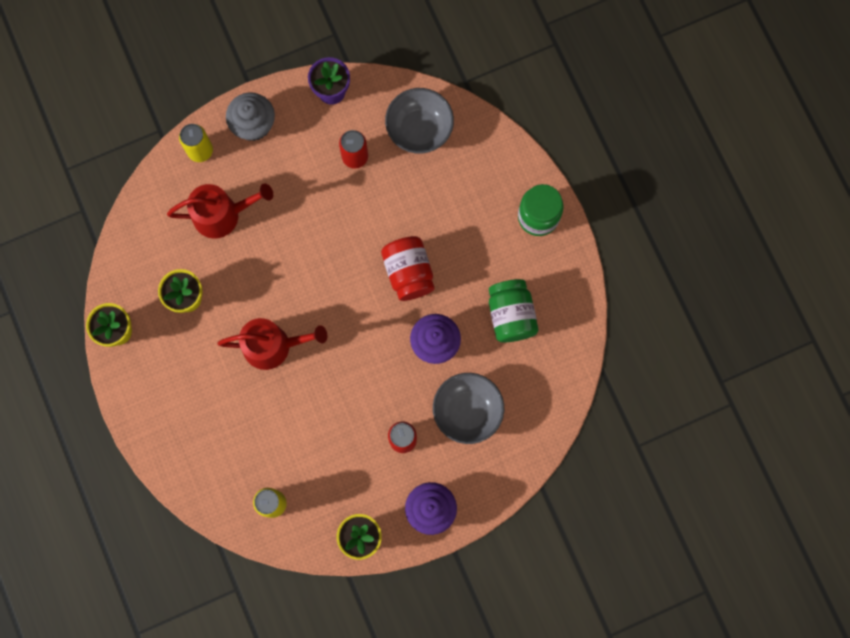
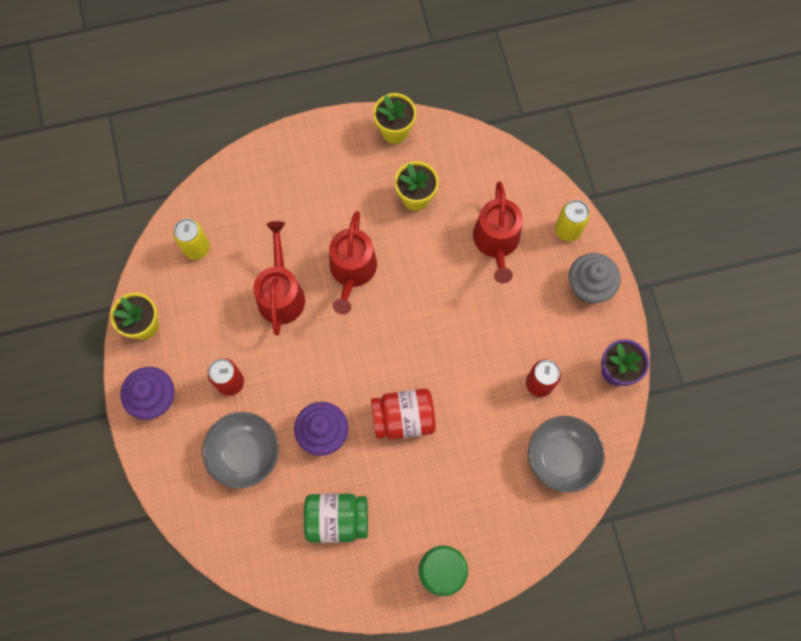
camera: 100 degrees right, 5 degrees down
none -> red watering can [253,221,305,336]

